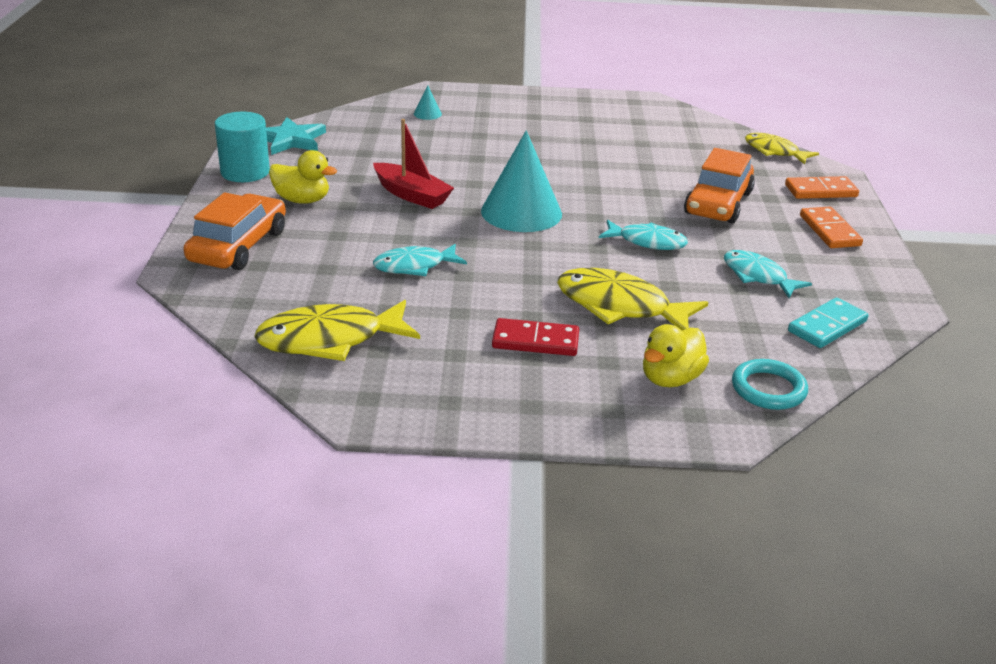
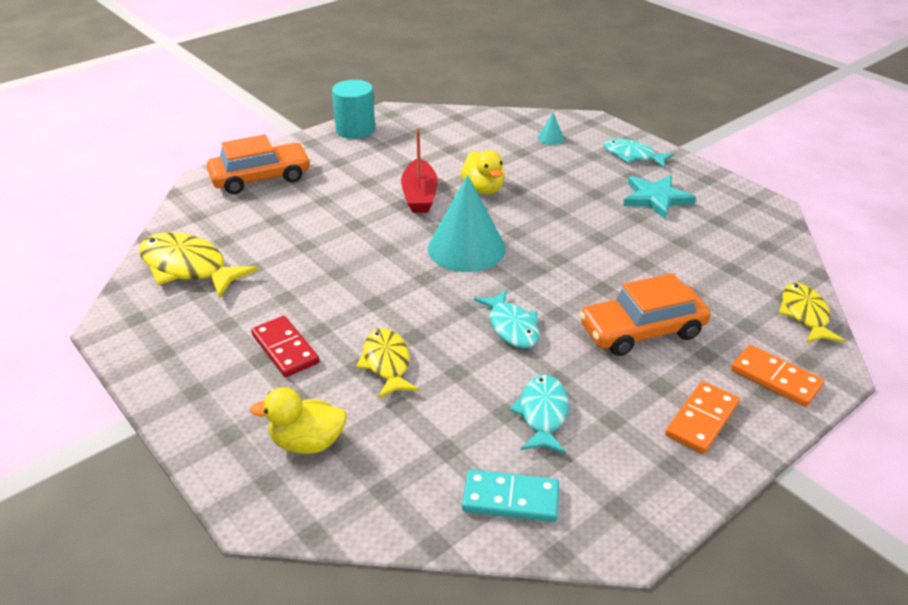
camera: 50 degrees right, 5 degrees up
turquoise star [266,117,326,155] -> turquoise star moved to [623,175,696,219]
yellow duck [269,150,337,204] -> yellow duck moved to [461,150,504,194]
turquoise fish [373,244,467,276] -> turquoise fish moved to [604,139,674,168]
yellow fish [557,268,708,331] -> yellow fish [356,329,419,399], size x0.64
turquoise ring [732,359,808,410] -> none

